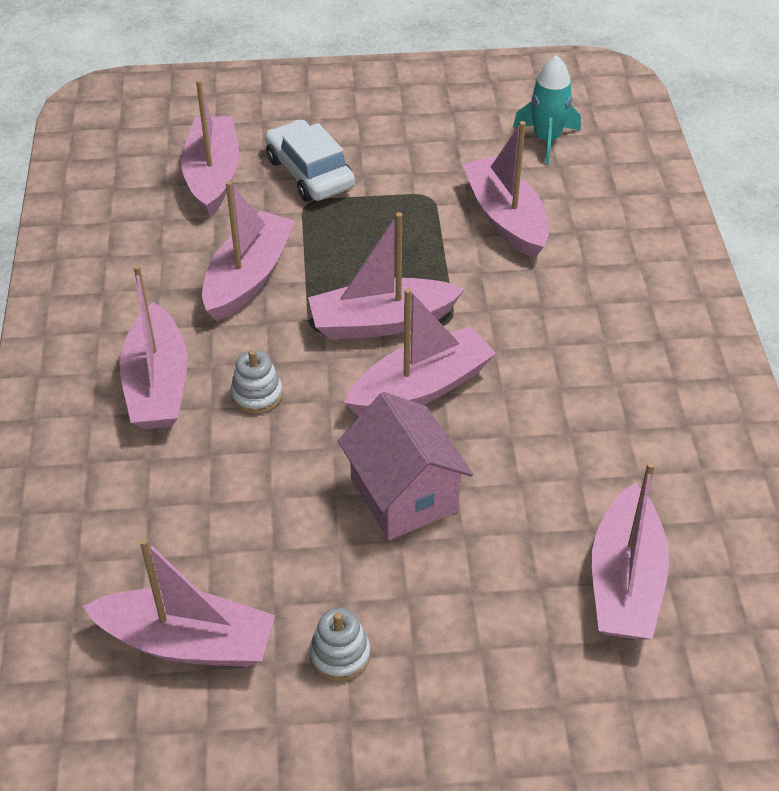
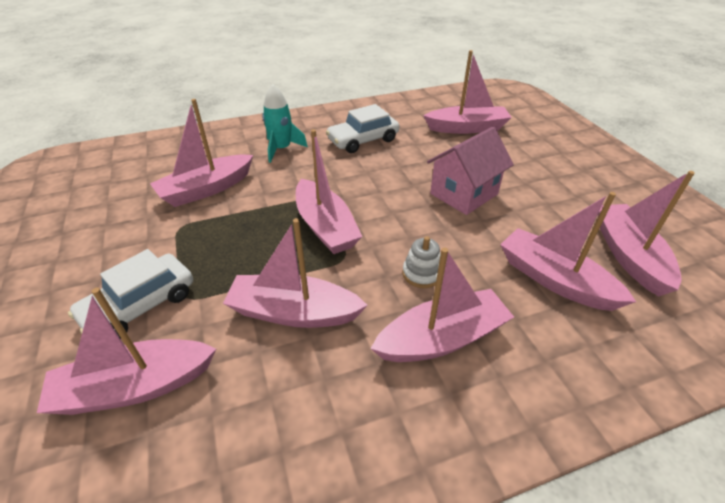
camera: 105 degrees left, 5 degrees down
white stacking toy [309,608,370,681] -> none
pink boat [344,288,496,416] -> pink boat moved to [500,192,636,311]
turquoise rocket [513,55,581,164] -> turquoise rocket moved to [262,84,308,163]
none -> white car [326,104,399,153]

